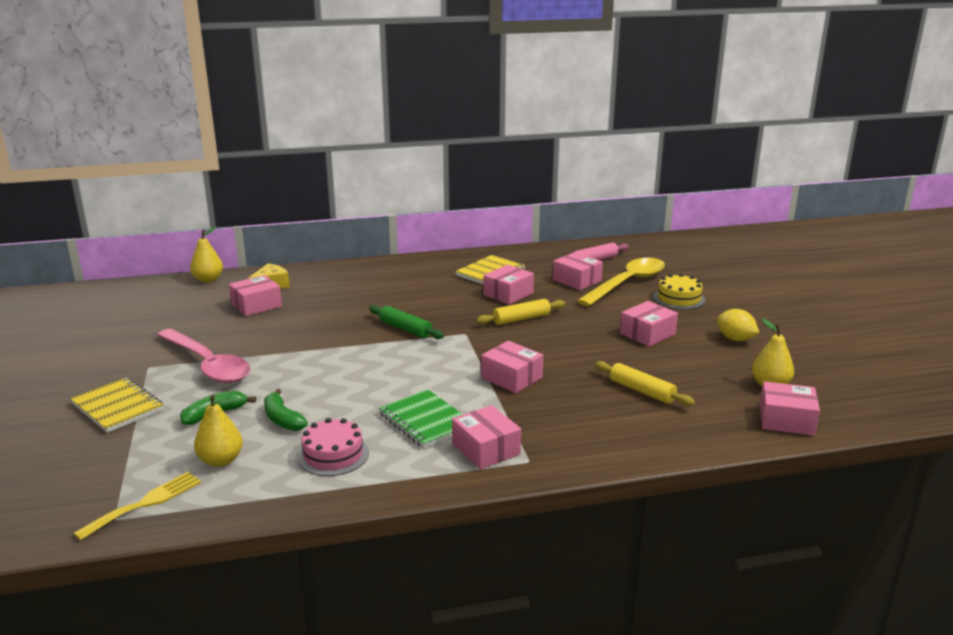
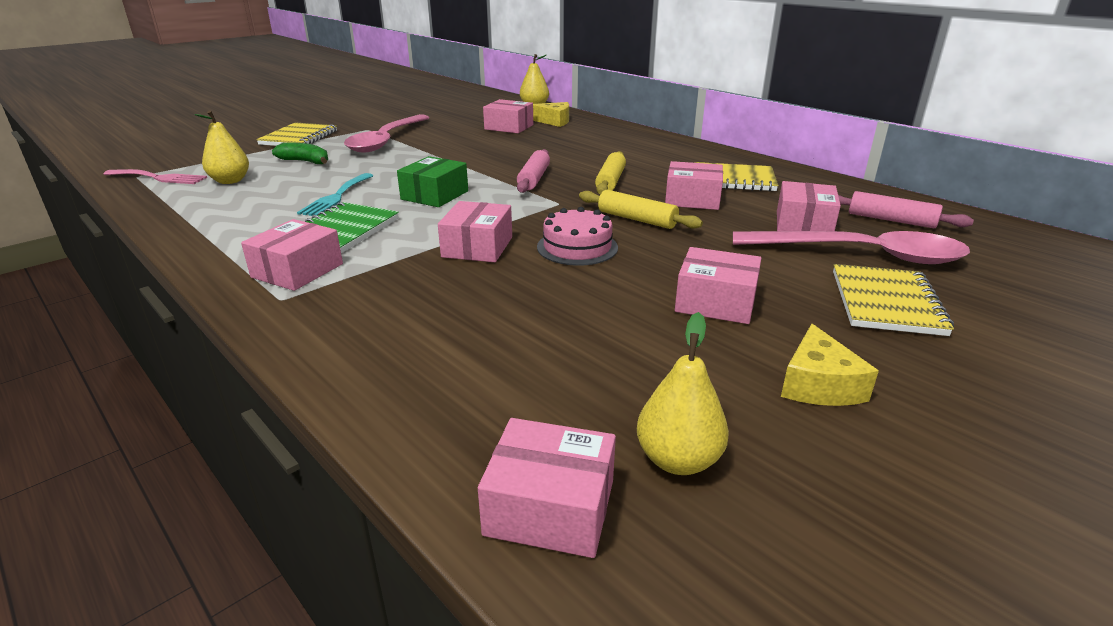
camera: 60 degrees right, 5 degrees up
yellow fork [73,472,201,541] -> pink fork [103,169,207,184]
green banana [264,389,308,431] -> none
pink cake [297,418,369,476] -> pink cake moved to [537,207,618,266]
green rolling pin [369,305,444,339] -> pink rolling pin [517,149,550,193]
yellow spoon [577,258,665,306] -> pink spoon [733,231,970,264]
yellow rolling pin [595,361,695,406] -> yellow rolling pin moved to [595,151,626,195]
yellow cake [653,274,705,310] -> yellow notebook [833,264,954,336]
yellow lemon [717,309,759,341] -> yellow cheese [781,324,879,406]
pink box [760,381,820,436] -> pink box turned 60 degrees counterclockwise [478,418,616,558]
none -> turquoise fork [297,173,373,216]
none -> green box [397,156,468,207]

